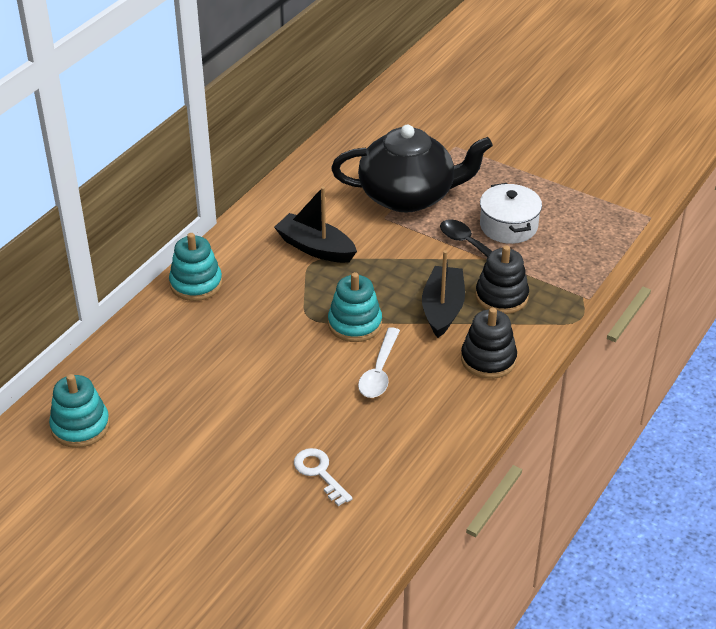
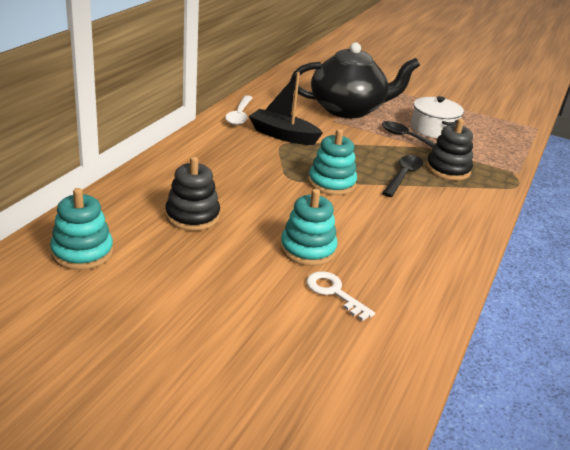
camera: 10 degrees left, 10 degrees down
turquoise stacking toy [169,233,222,301] -> turquoise stacking toy moved to [280,189,338,266]
white spoon [358,327,400,398] -> white spoon moved to [225,95,253,125]
black boat [422,250,465,338] -> black spoon [382,155,423,197]
black stacking toy [461,307,517,379] -> black stacking toy moved to [165,157,220,231]

